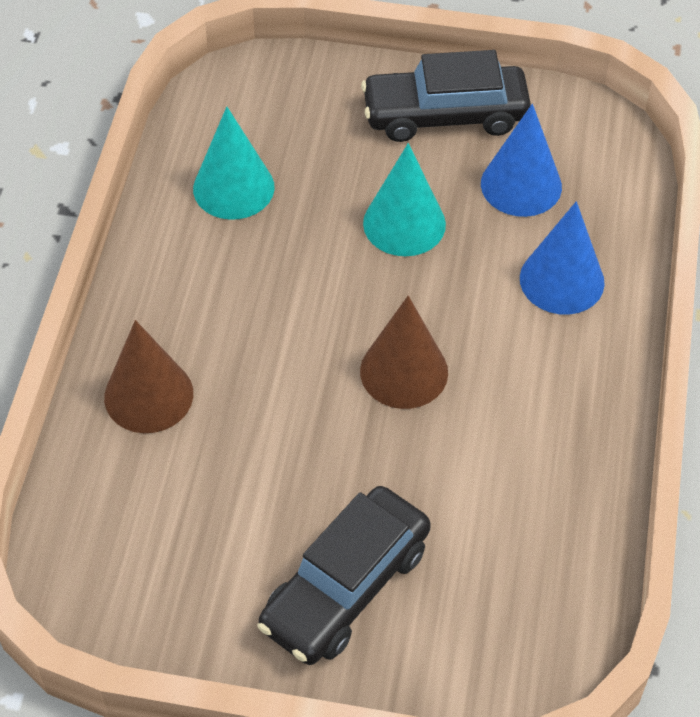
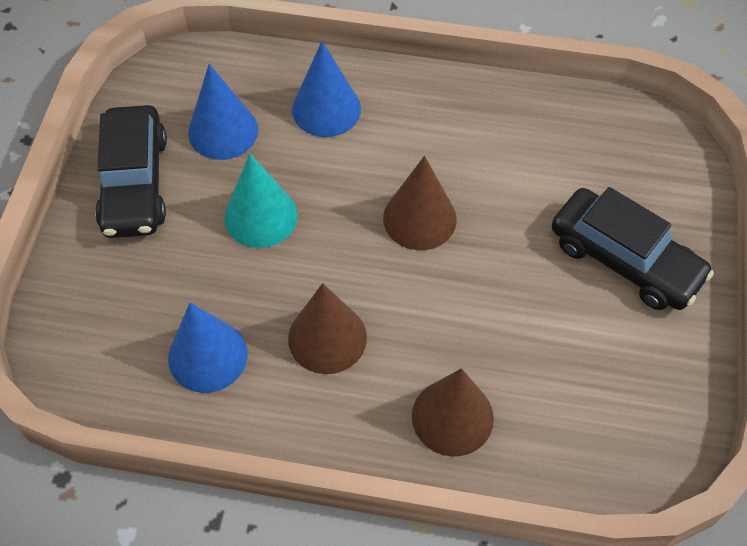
camera: 90 degrees left, 5 degrees up
turquoise cone [193,107,274,220] -> blue cone [168,302,248,393]
none -> brown cone [288,283,367,374]

